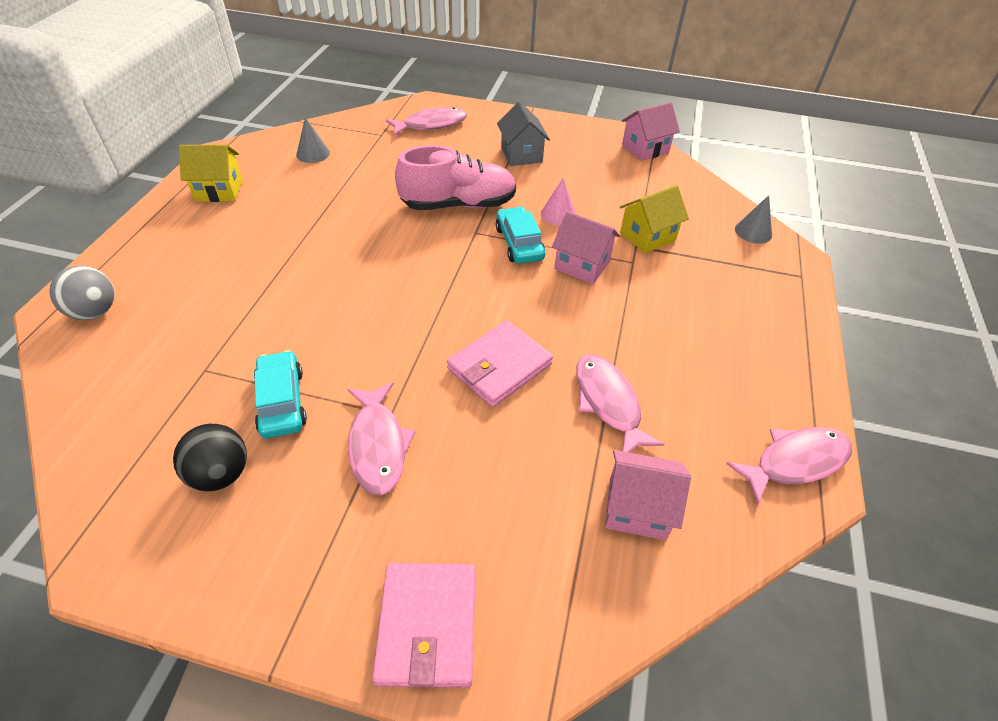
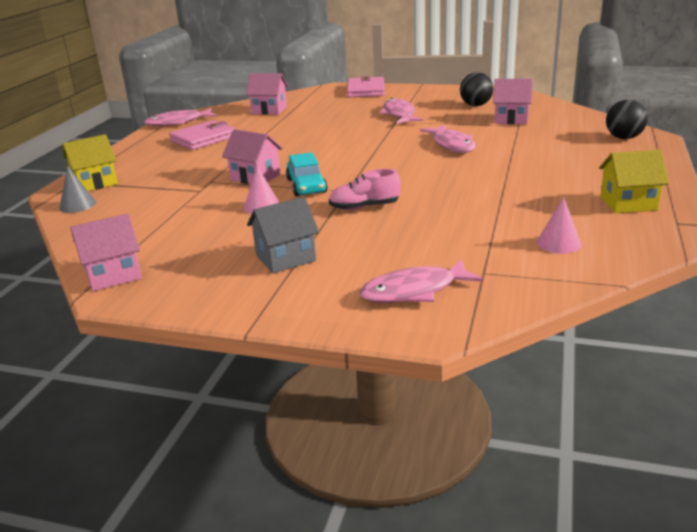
camera: 175 degrees left, 20 degrees down
grey ball [49,266,115,320] -> black ball [606,100,648,139]
turquoise car [253,350,307,438] -> none
grey cone [296,117,330,163] -> pink cone [537,197,581,254]
pink shoe [395,145,516,210] -> pink shoe [329,169,401,210], size x0.58
pink wallet [447,320,553,407] -> pink wallet moved to [169,120,236,150]
grey house [497,102,550,166] -> grey house turned 75 degrees clockwise [247,197,319,273]
pink fish [576,355,665,453] -> pink fish moved to [420,125,476,153]
yellow house [620,185,689,254] -> yellow house moved to [63,134,118,191]
none -> pink house [493,79,533,124]

